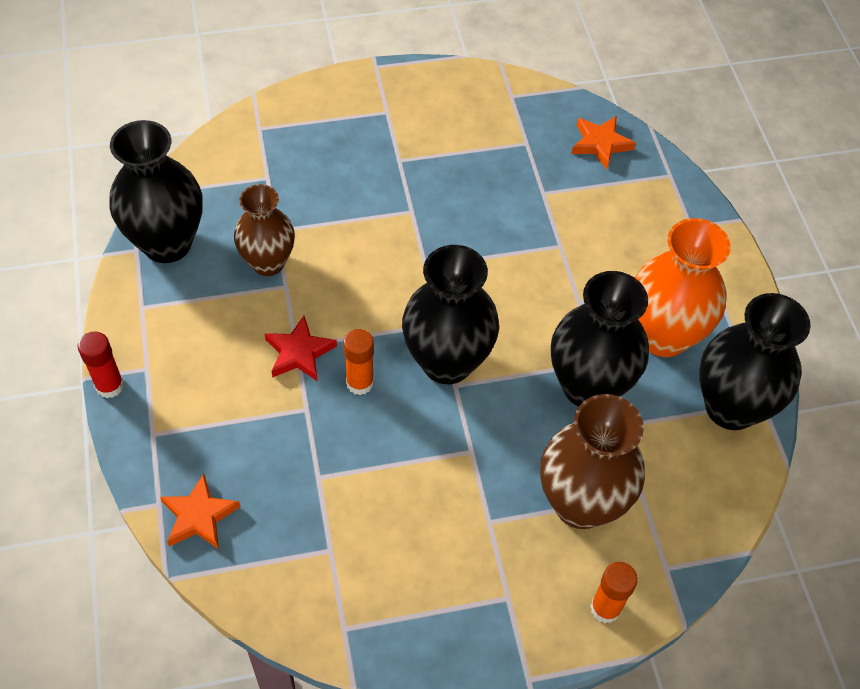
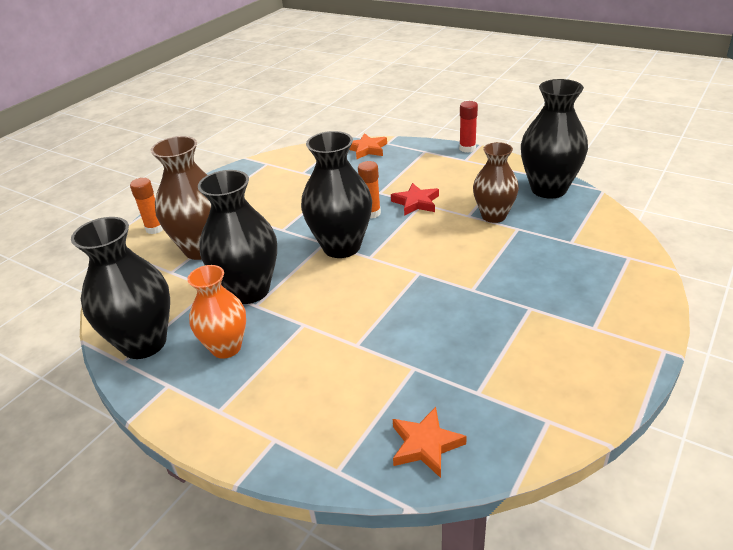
camera: 140 degrees right, 20 degrees down
orange vase [635,218,731,357] -> orange vase [187,265,246,359], size x0.67

